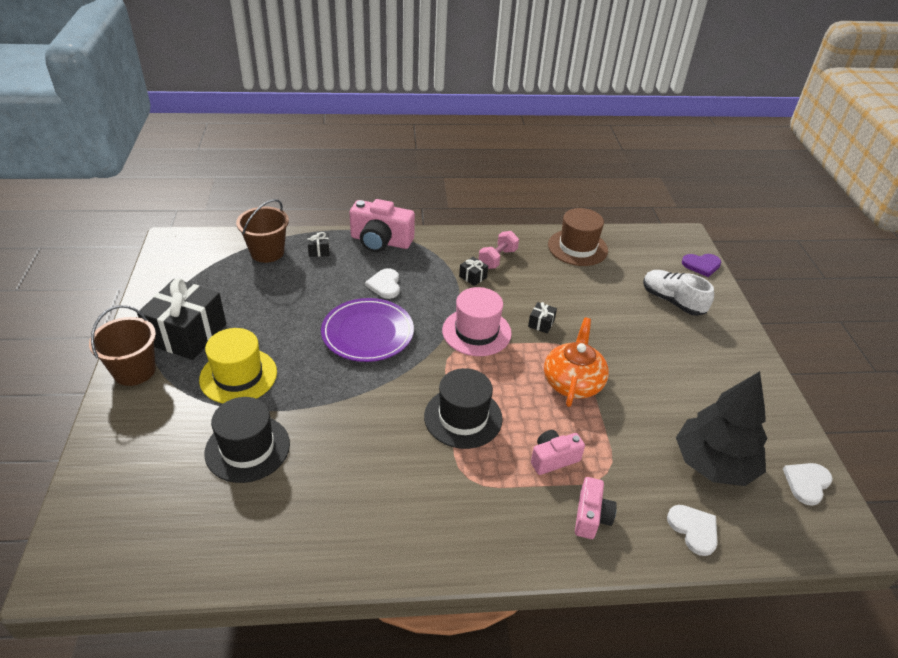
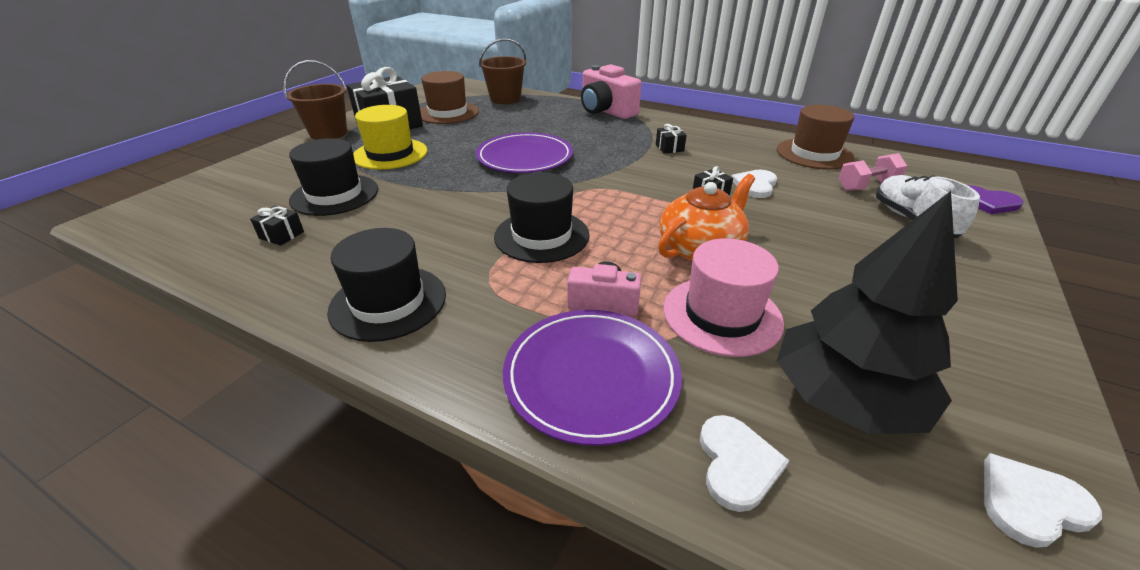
camera: 35 degrees right, 5 degrees down
black gift [308,232,330,257] -> black gift moved to [250,206,304,246]
white heart [365,268,400,299] -> white heart moved to [731,170,777,198]
pink hat [442,287,512,356] -> pink hat moved to [663,238,784,357]
pink dumbbell [479,231,519,269] -> pink dumbbell moved to [838,153,907,191]
pink camera [575,477,617,539] -> purple plate [503,310,682,446]
none -> black hat [327,228,446,342]
none -> brown hat [420,71,479,124]

